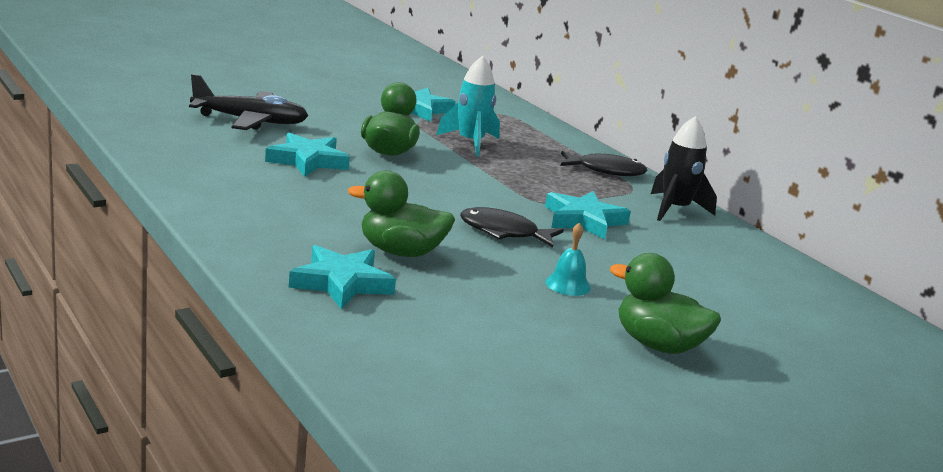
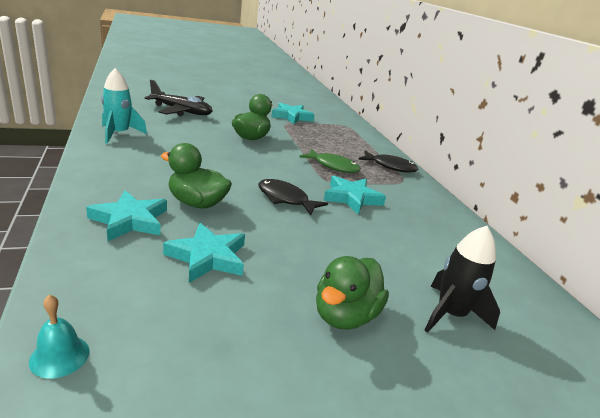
camera: 15 degrees right, 5 degrees up
turquoise star [265,133,350,177] -> turquoise star moved to [163,223,245,283]
turquoise rocket [437,56,500,157] -> turquoise rocket moved to [101,68,147,144]
turquoise bell [545,223,591,296] -> turquoise bell moved to [29,294,89,379]
green duck [610,253,721,354] -> green duck turned 105 degrees counterclockwise [316,256,389,330]
black rocket [651,116,717,221] -> black rocket moved to [424,226,500,333]
none -> green fish [299,149,361,173]

